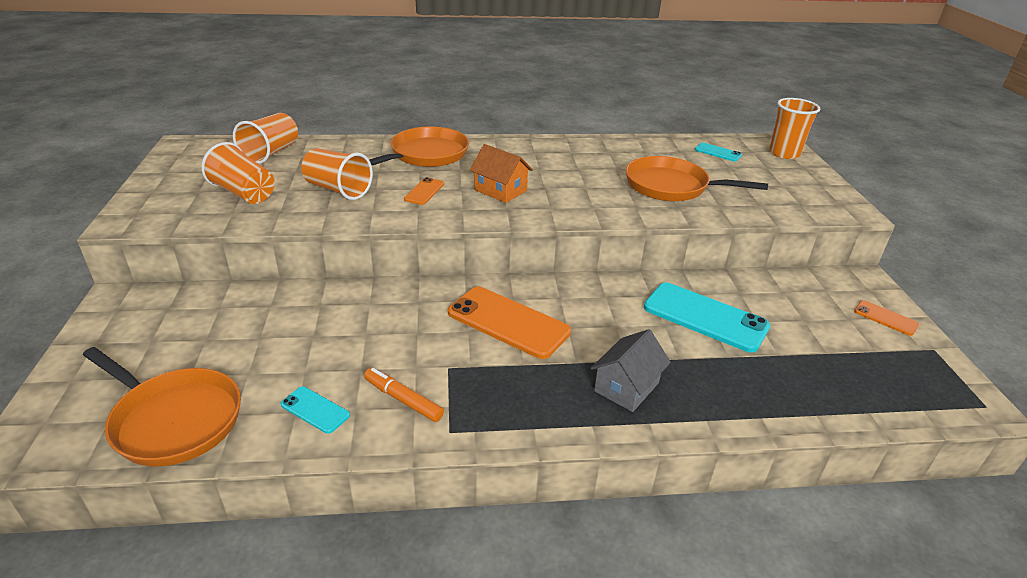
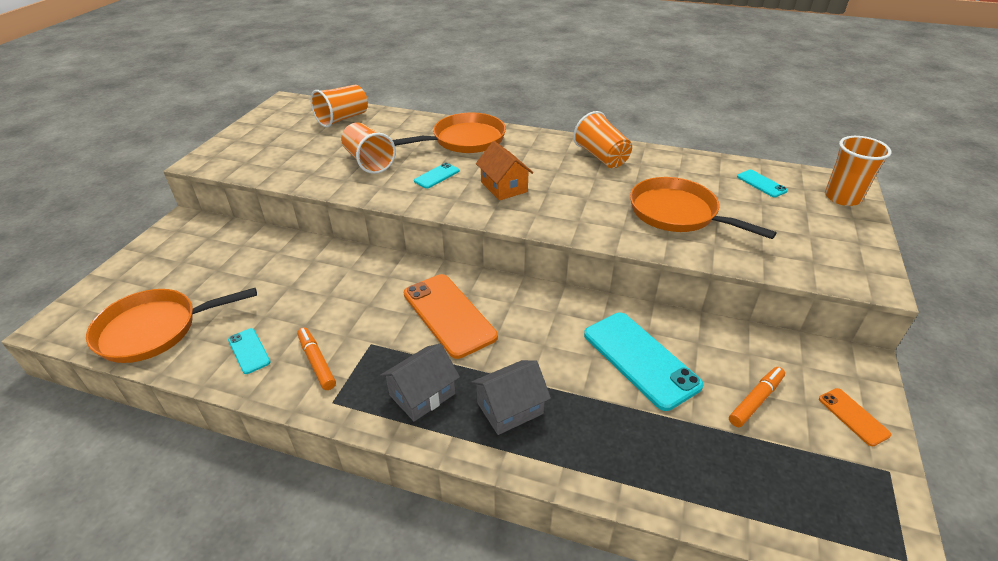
camera: 25 degrees right, 5 degrees up
orange pan [83,347,241,466] -> orange pan turned 105 degrees clockwise [86,288,257,363]
orange cup [201,142,275,204] -> orange cup moved to [573,111,632,168]
orange phone [404,177,444,205] -> turquoise phone [414,163,460,189]
none -> grey house [380,343,460,421]
none -> orange marker [729,367,785,427]

